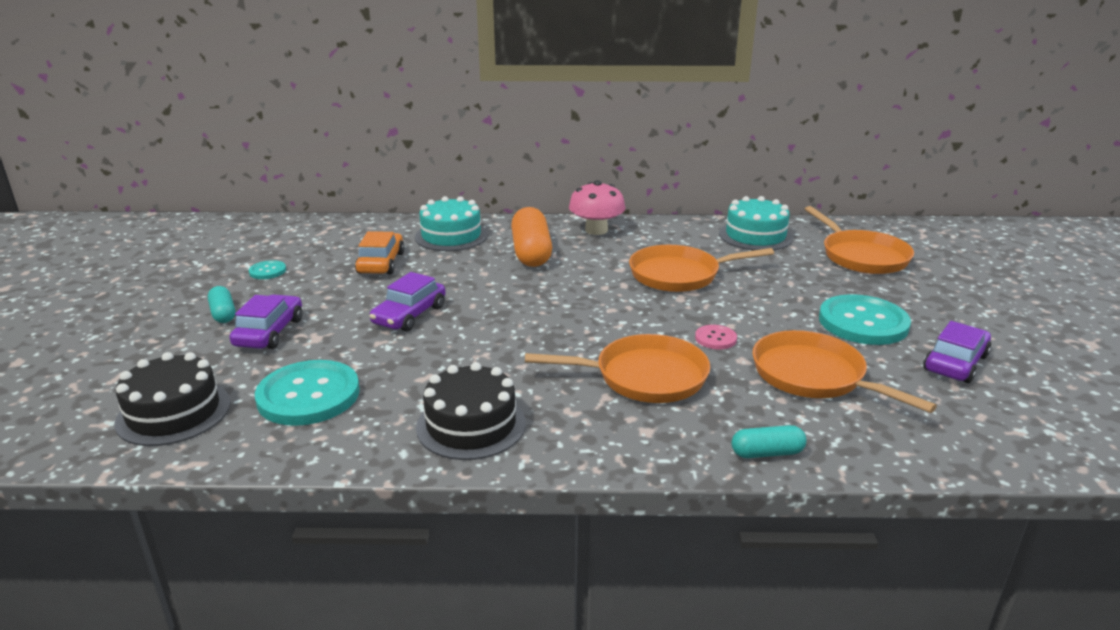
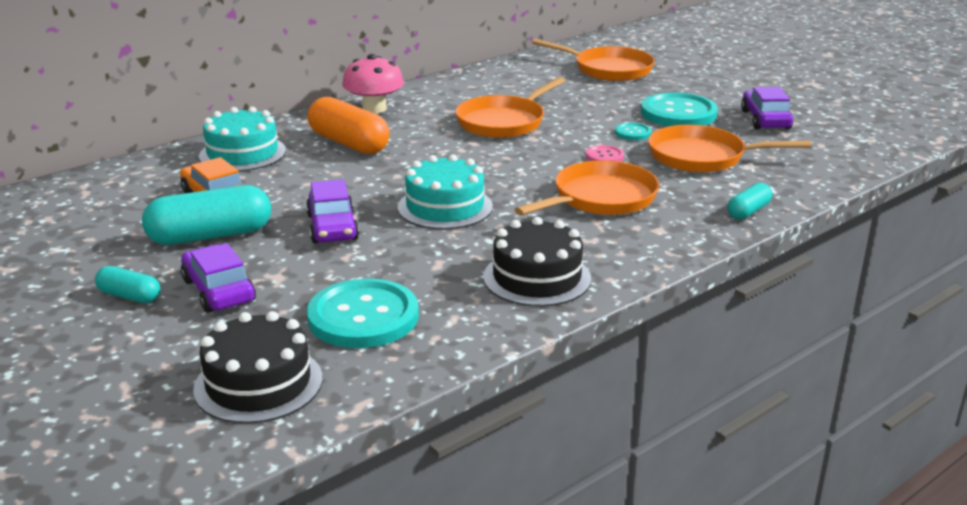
camera: 40 degrees left, 0 degrees up
turquoise button [249,260,286,279] -> turquoise button moved to [615,123,652,140]
turquoise cake [719,196,793,250] -> turquoise cake moved to [398,154,493,229]
none -> turquoise capsule [142,185,271,245]

